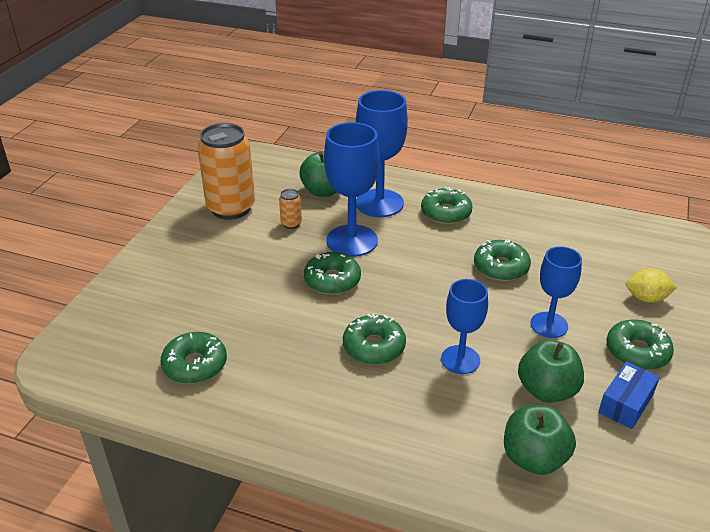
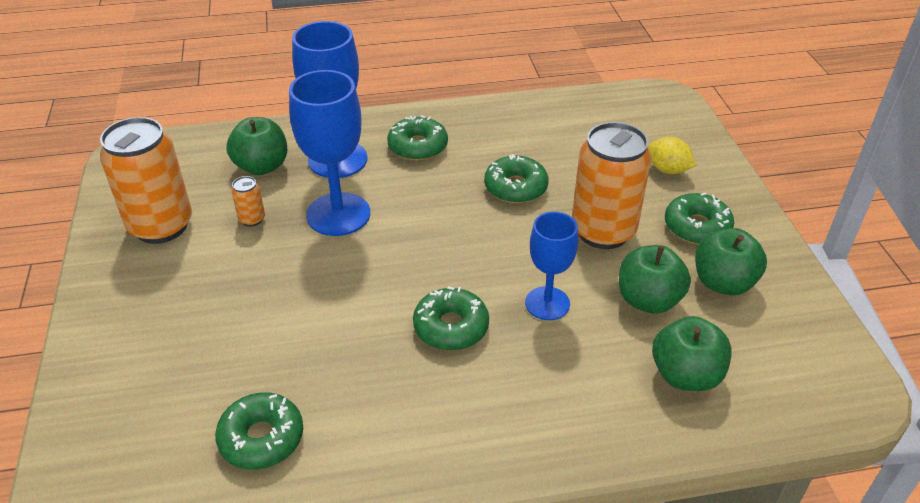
camera: 30 degrees left, 5 degrees up
green donut [304,252,361,295] -> none
blue goblet [530,246,582,338] -> orange can [572,122,651,249]
blue box [598,362,660,429] -> green apple [695,228,767,295]
yellow lemon [626,268,677,303] -> yellow lemon turned 60 degrees clockwise [648,137,696,174]

